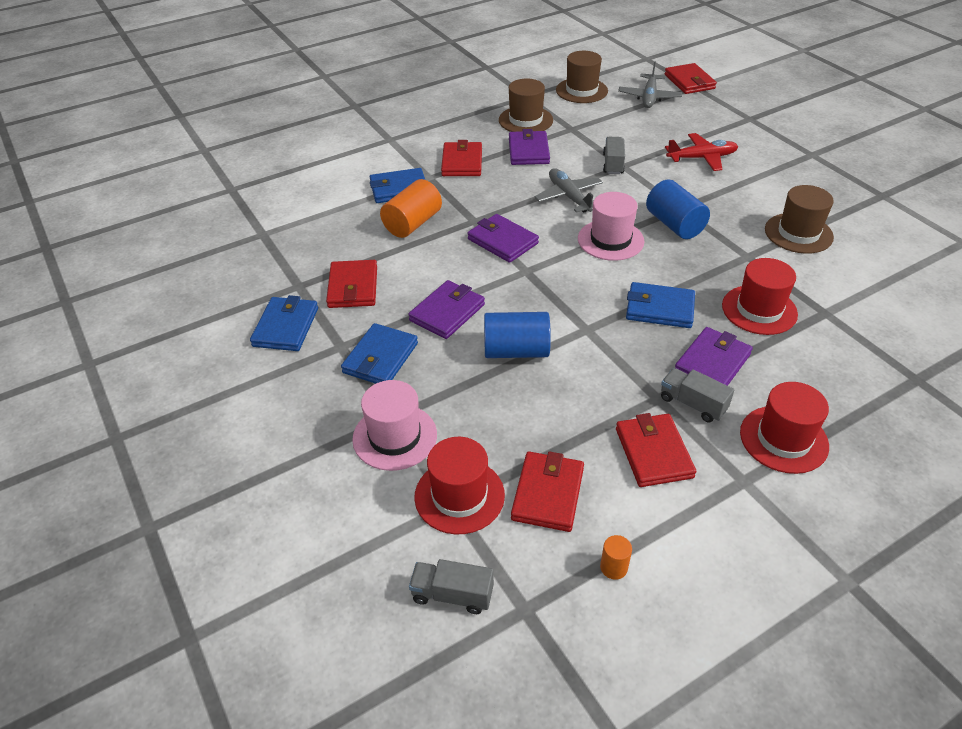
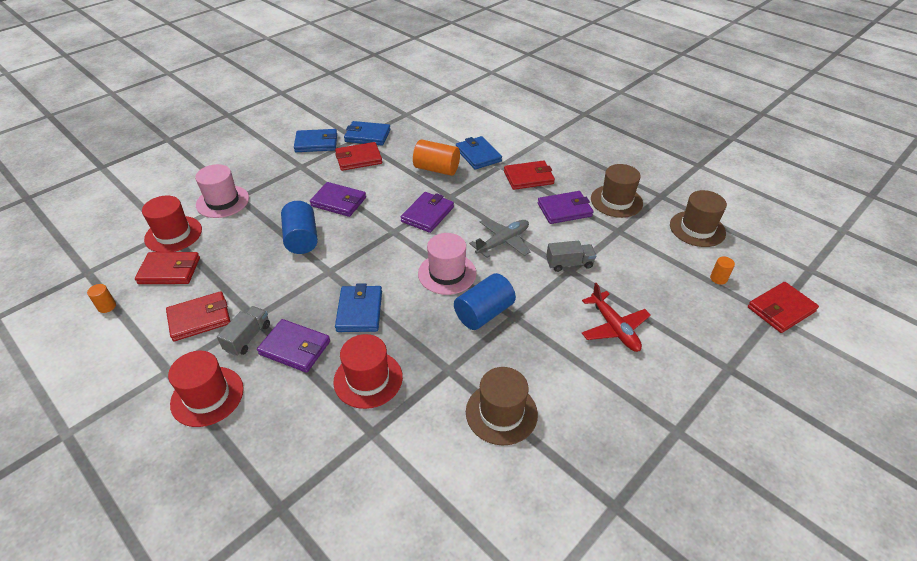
camera: 75 degrees right, 0 degrees up
blue wallet [341,323,418,384] -> blue wallet moved to [344,121,391,145]
grey truck [409,559,494,614] -> none
grey plane [618,61,682,108] -> orange cylinder [710,256,735,285]

